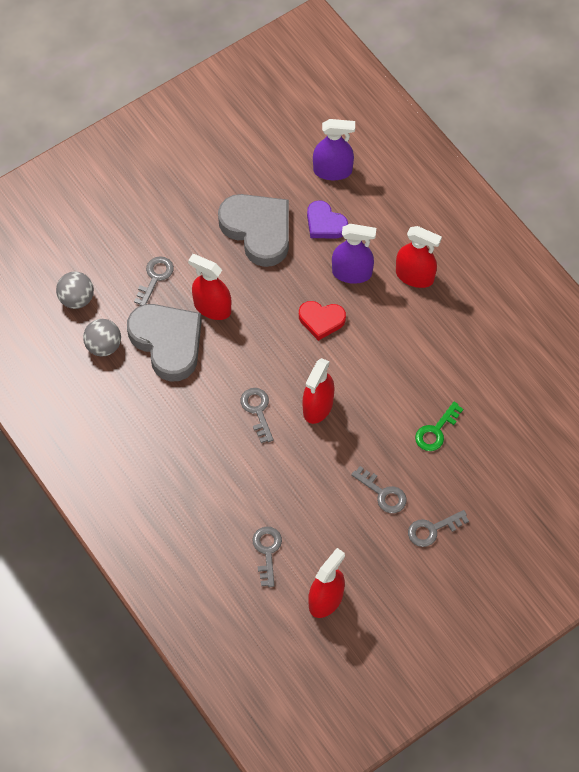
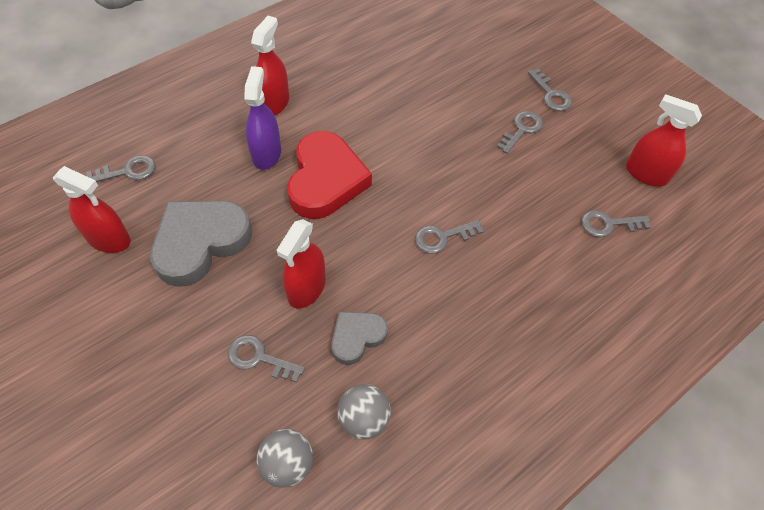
camera: 95 degrees left, 5 degrees down
grey heart [127,304,202,382] -> grey heart [331,312,388,365], size x0.55
red heart [299,301,346,341] -> red heart [287,131,372,219], size x1.82
red spray bottle [303,358,334,424] -> red spray bottle moved to [53,166,131,253]
purple heart [307,200,348,239] -> none
purple spray bottle [313,119,355,180] -> grey key [86,155,155,182]
green key [415,402,463,451] -> none

